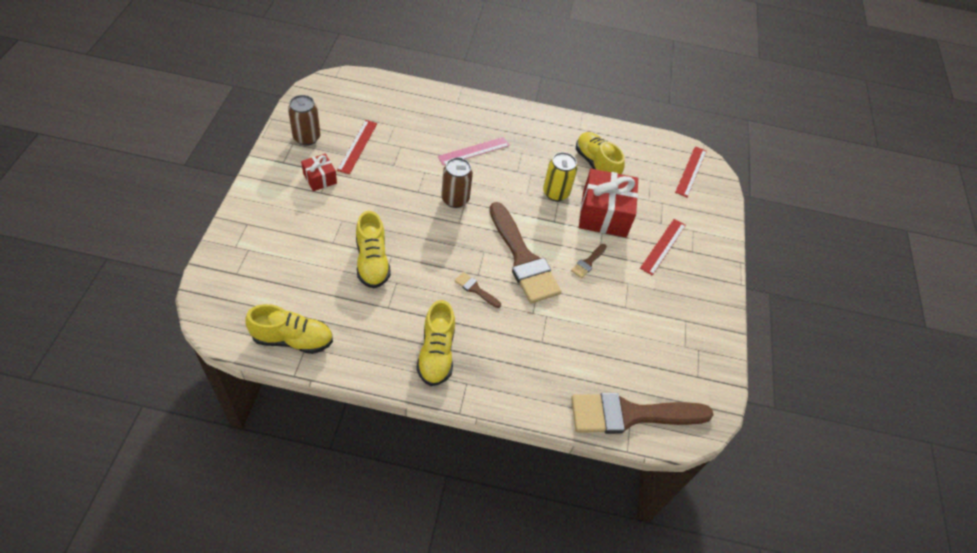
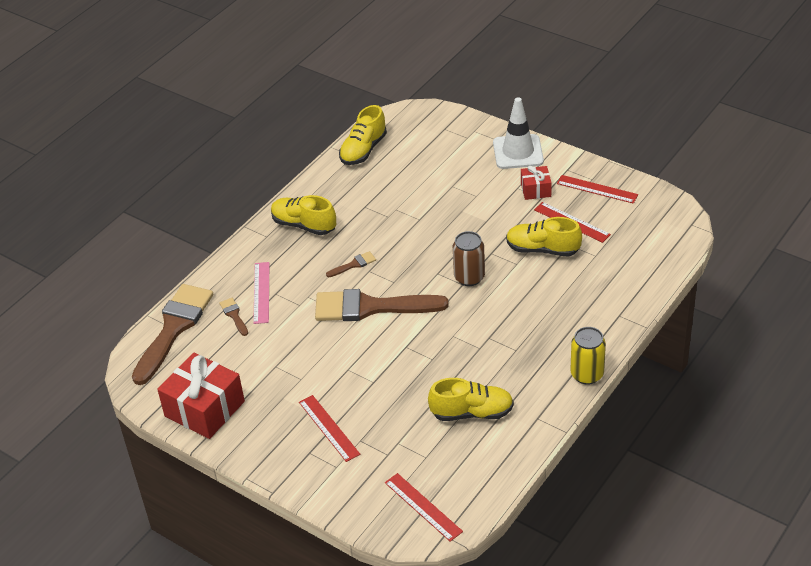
camera: 125 degrees right, 10 degrees down
brown can [288,95,321,146] -> red ruler [557,175,638,204]
yellow shoe [356,211,391,288] -> yellow shoe moved to [506,217,582,257]
pink ruler [438,137,510,165] -> pink ruler moved to [253,262,269,324]
yellow can [543,152,577,201] -> yellow can moved to [570,327,606,385]
brown brush [571,244,607,278] -> brown brush moved to [219,298,248,336]
red gift [579,169,638,237] -> red gift moved to [157,353,245,439]
none -> white traffic cone [493,97,544,169]

